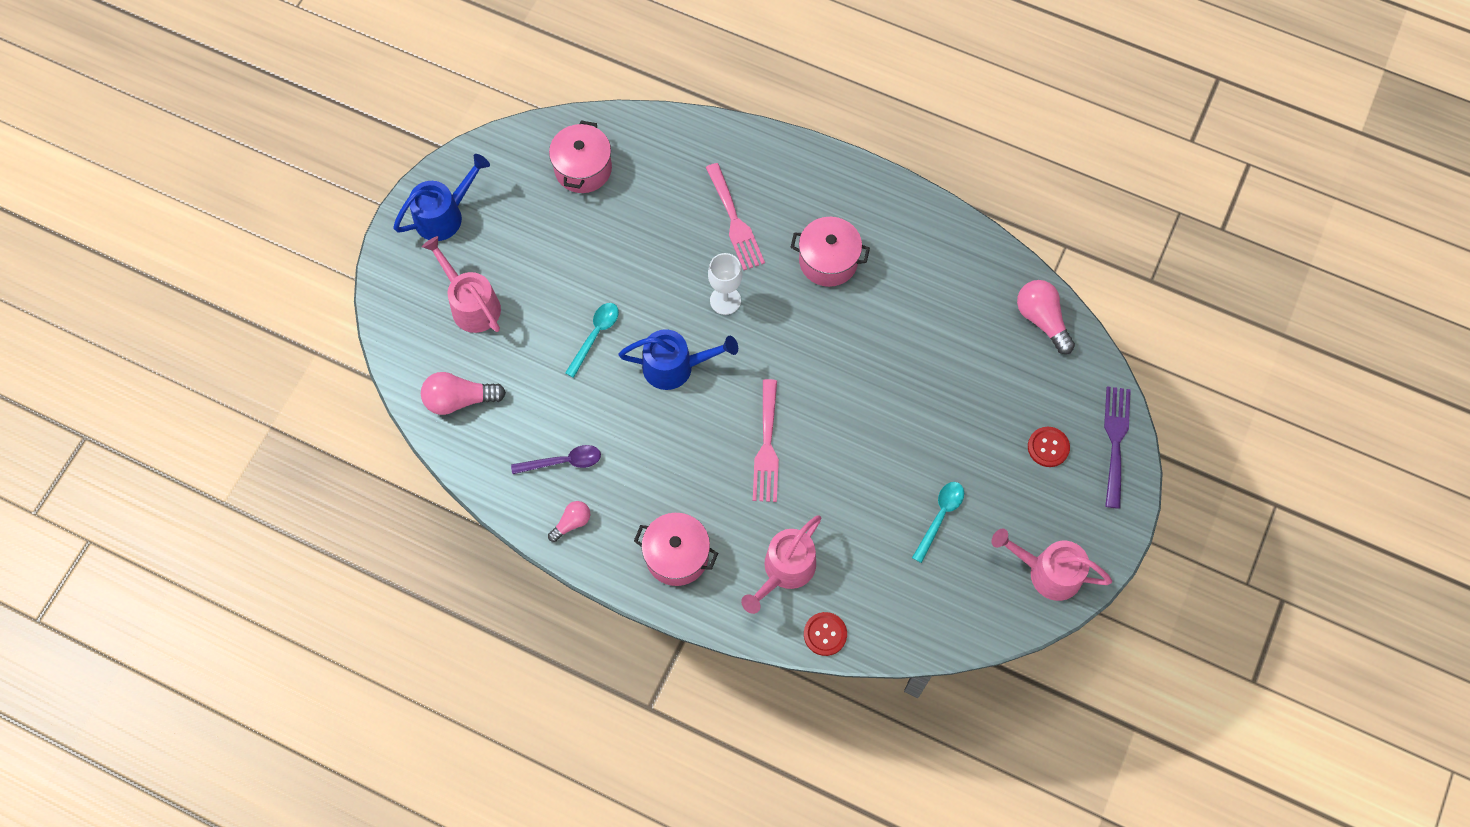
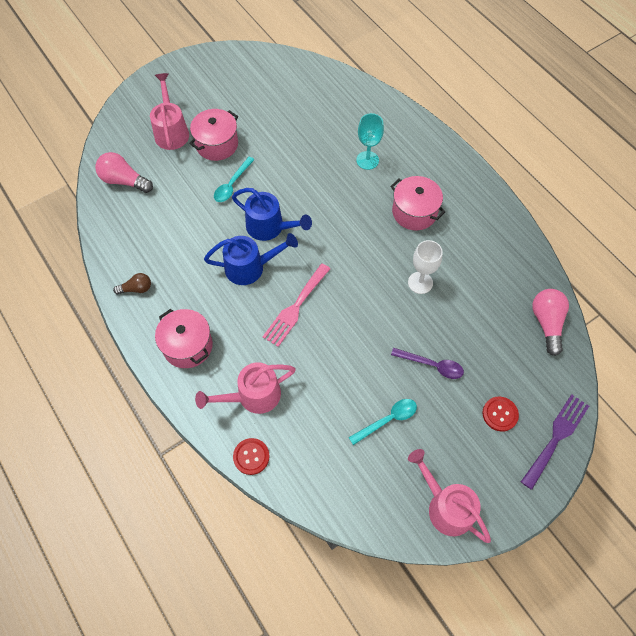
camera: 30 degrees right, 5 degrees down
blue watering can [393,154,490,241] -> blue watering can moved to [204,233,298,285]
purple spoon [511,445,601,474] -> purple spoon moved to [391,348,464,379]
pink light bulb [548,501,590,542] -> brown light bulb [113,273,151,294]
pink pot [549,121,612,193] -> pink pot moved to [189,109,238,161]
turquoise spoon [565,303,619,378] -> turquoise spoon turned 150 degrees clockwise [214,157,255,202]
pink fork [705,163,765,270] -> turquoise goblet [356,113,384,170]
white goblet [708,253,742,315] -> white goblet moved to [408,240,443,294]

